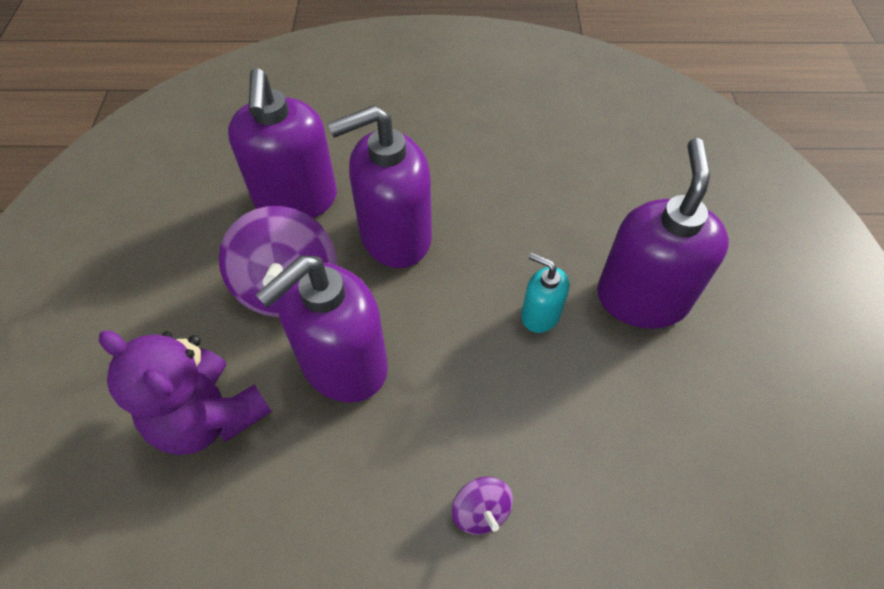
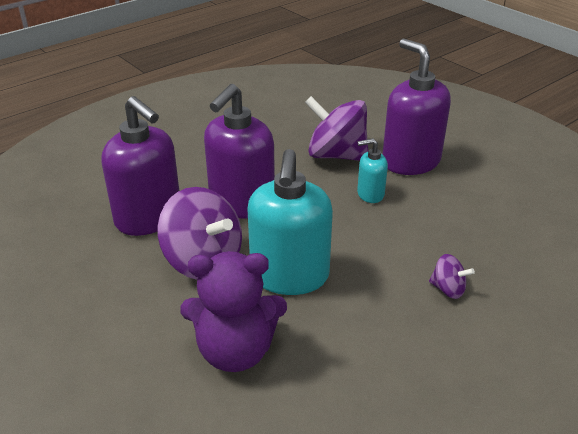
camera: 40 degrees left, 20 degrees down
purple soap dispenser [256,255,388,403] -> turquoise soap dispenser [248,149,333,295]
none -> purple spinning top [305,96,368,161]

